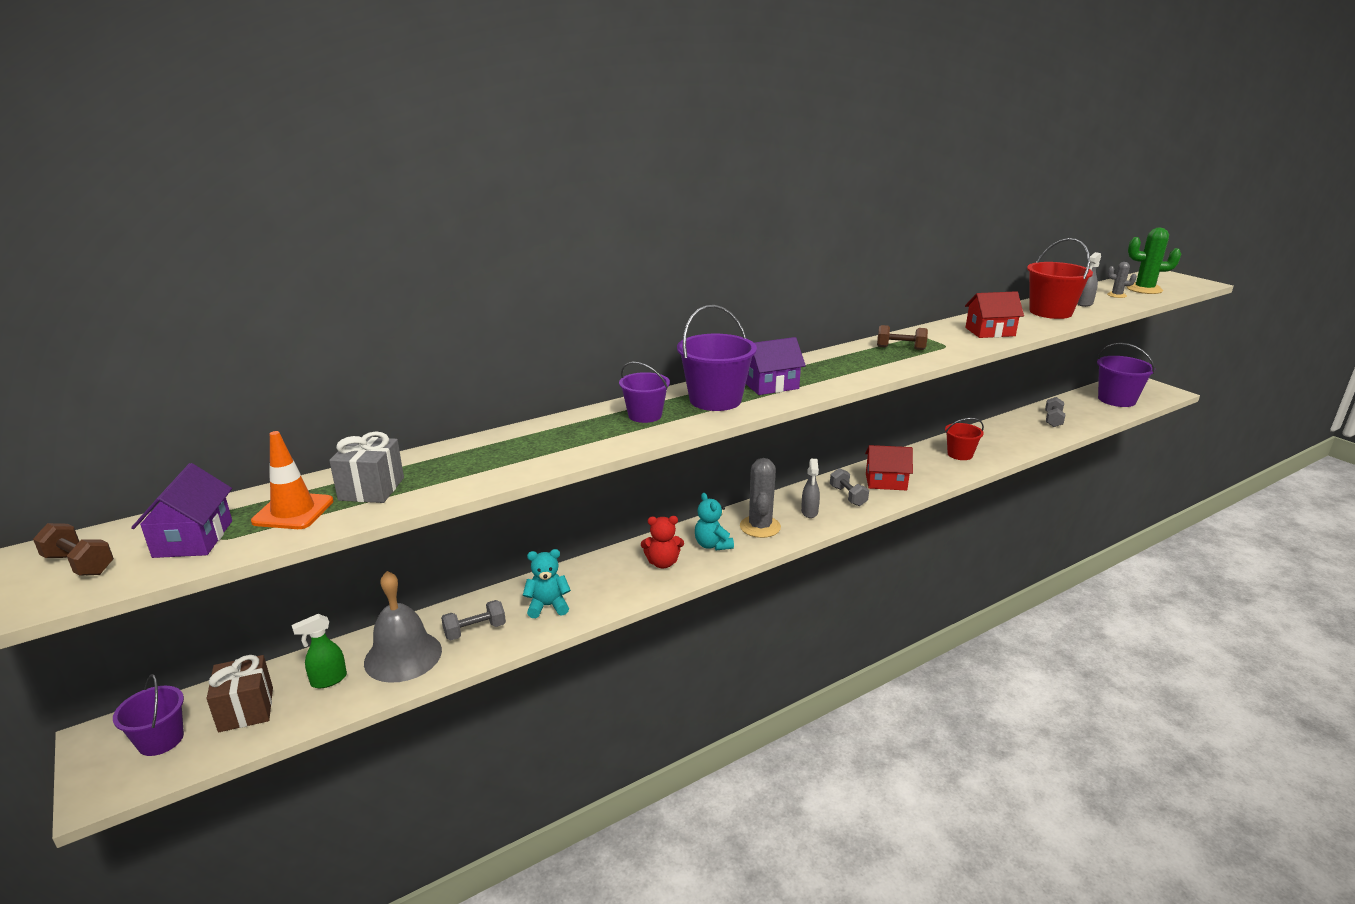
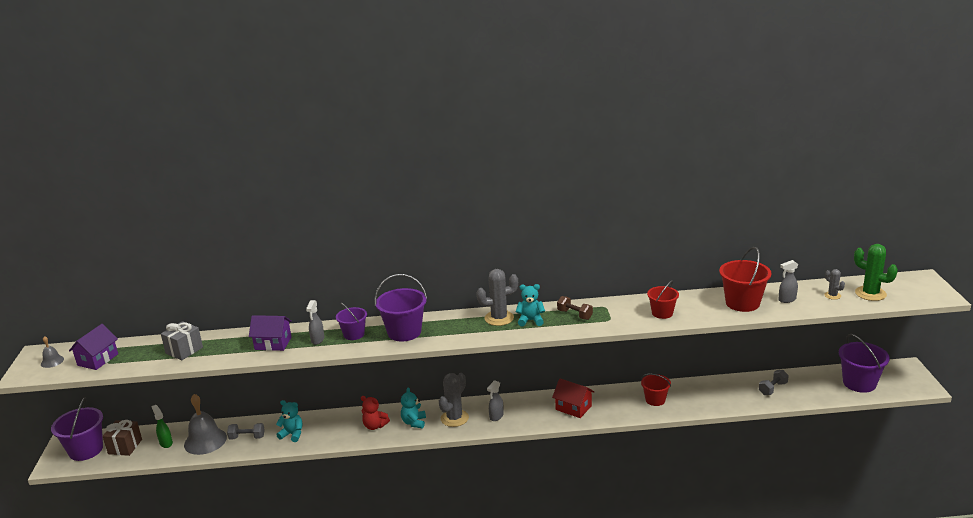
camera: 30 degrees right, 0 degrees up
brown dumbbell [33,523,114,576] -> grey bell [41,336,64,368]
purple bucket [113,674,184,756] -> purple bucket [51,397,103,461], size x1.62
orange traffic cone [251,431,333,529] -> none
green spray bottle [291,614,347,688] -> green spray bottle turned 60 degrees clockwise [152,405,173,448]
purple house [746,337,806,395] -> purple house moved to [249,315,292,351]
grey dumbbell [830,468,869,506] -> none
red house [965,291,1024,338] -> red bucket [647,280,679,319]
none -> grey spray bottle [306,300,324,345]
none -> grey cactus [476,269,518,326]
none -> turquoise teddy bear [516,284,545,327]

